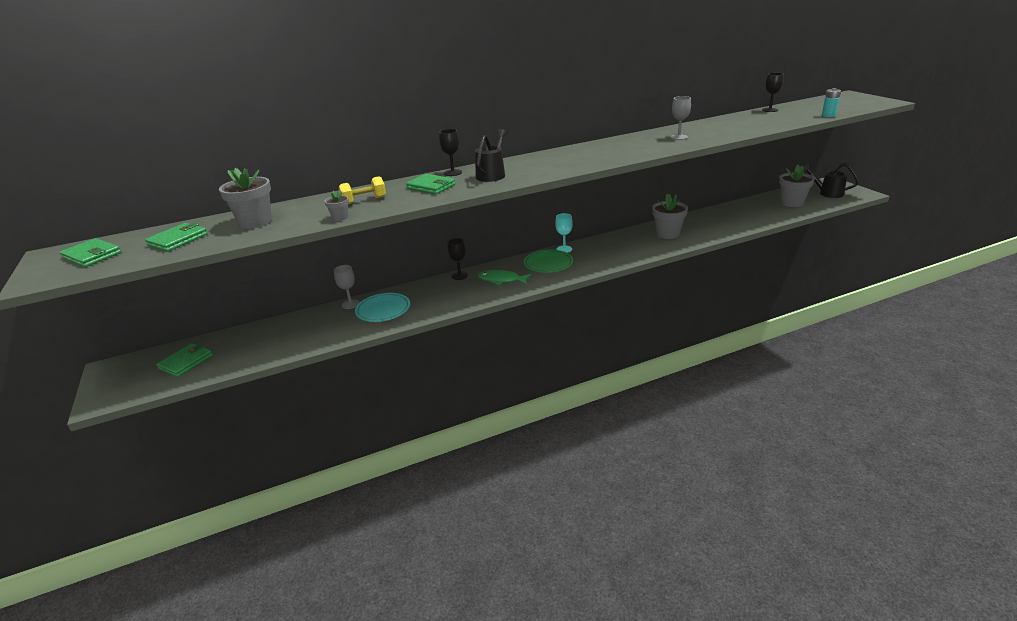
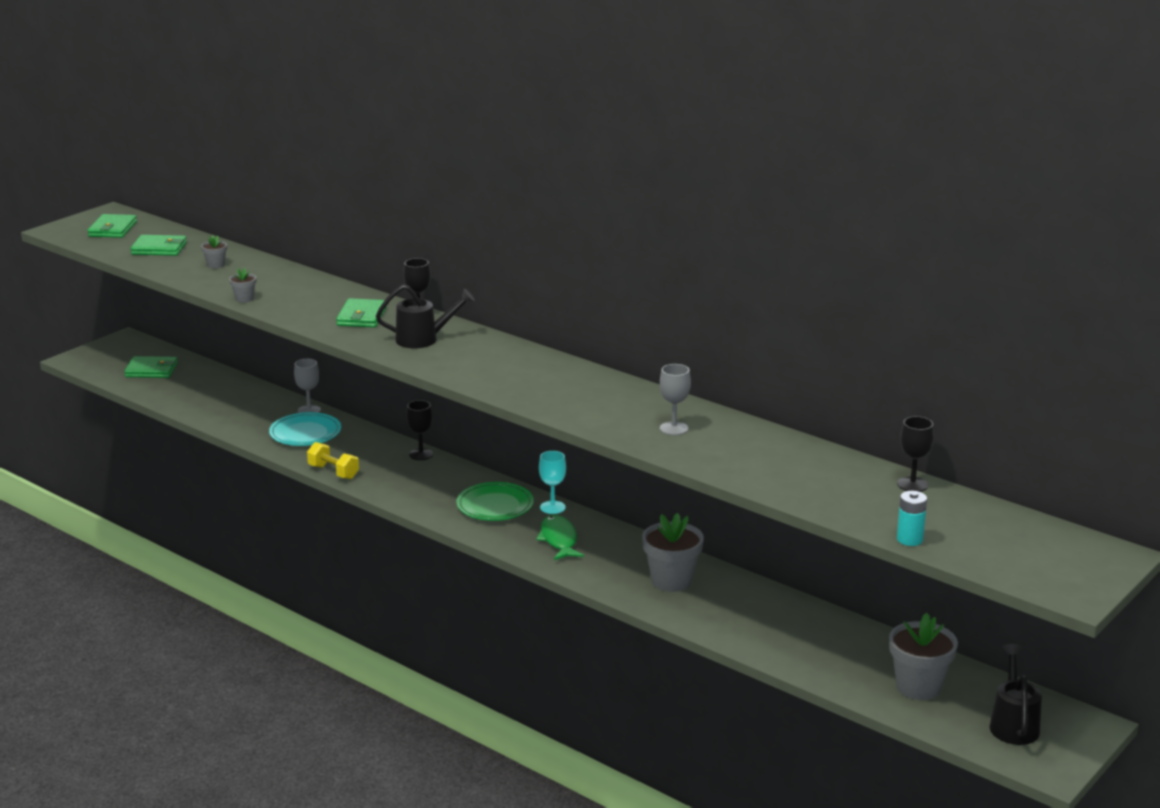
camera: 60 degrees right, 5 degrees down
grey flower pot [219,168,272,229] -> grey flower pot [201,236,227,269], size x0.49
yellow dumbbell [339,176,386,204] -> yellow dumbbell moved to [307,442,359,479]
green fish [478,270,531,285] -> green fish moved to [536,515,584,560]

